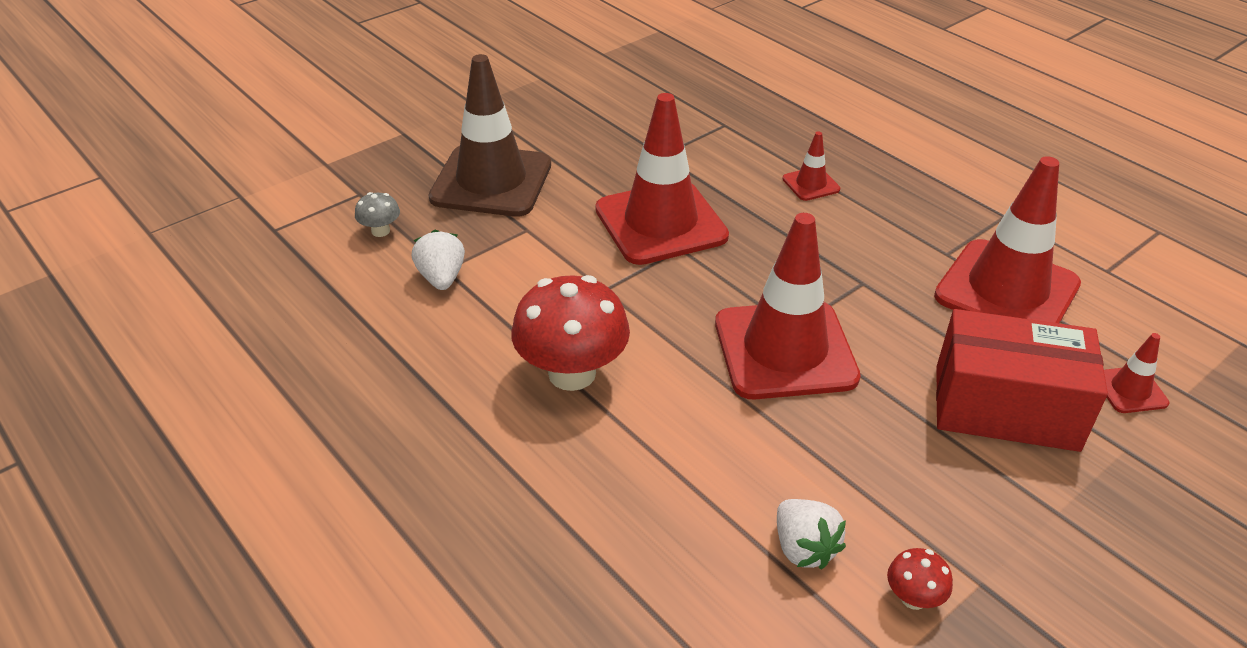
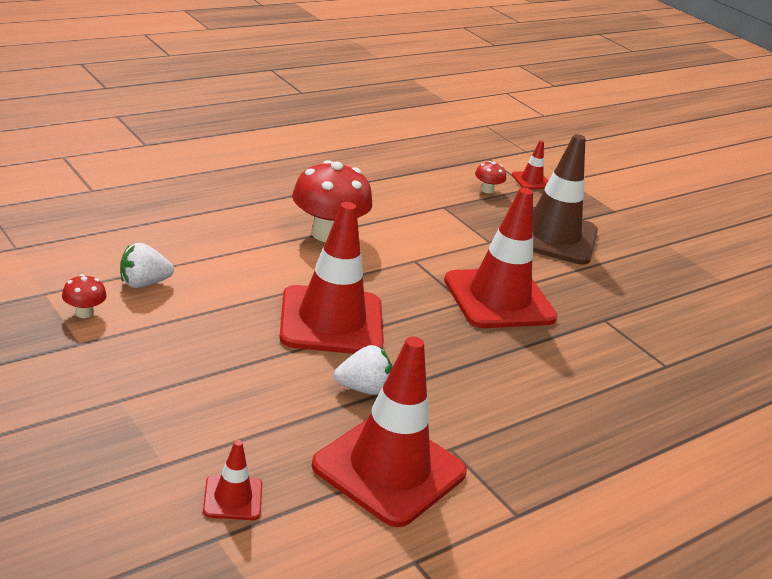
camera: 90 degrees right, 10 degrees down
grey mushroom [355,192,400,237] -> red mushroom [475,161,506,194]
white strawberry [411,230,465,290] -> white strawberry moved to [334,345,392,395]
red traffic cone [782,131,840,201] -> red traffic cone moved to [512,140,548,189]
red box [936,309,1108,452] -> none

